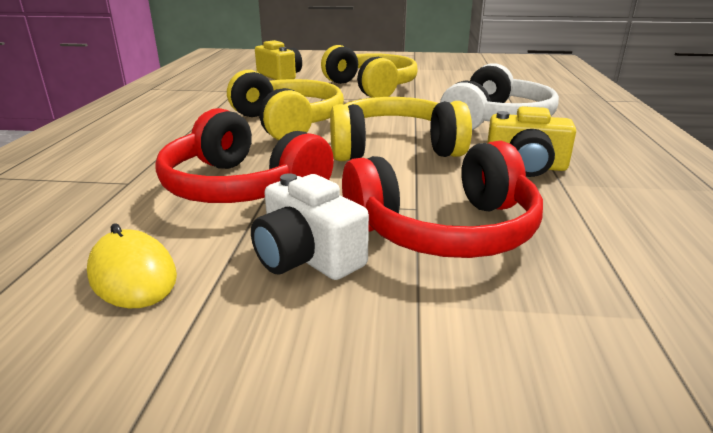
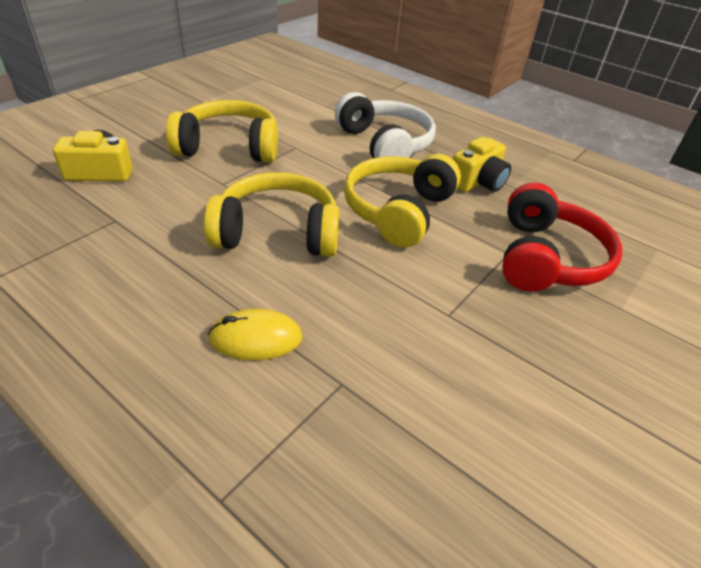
camera: 60 degrees left, 15 degrees up
yellow mouse [87,223,177,308] -> yellow mouse moved to [208,309,303,360]
red headphones [155,108,334,203] -> none
white camera [251,173,369,280] -> none

